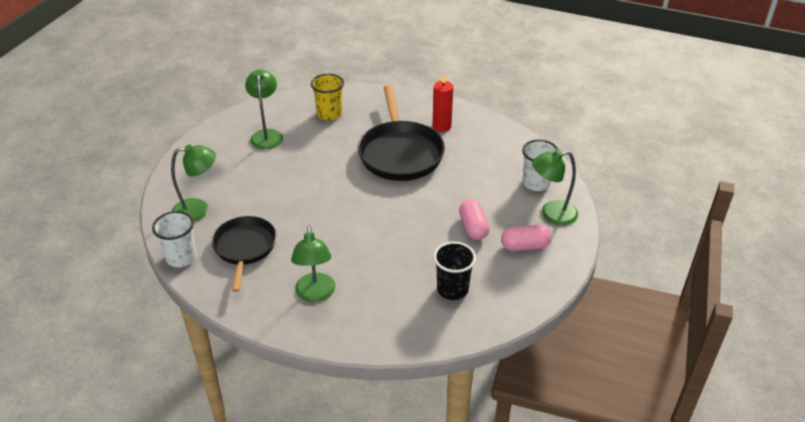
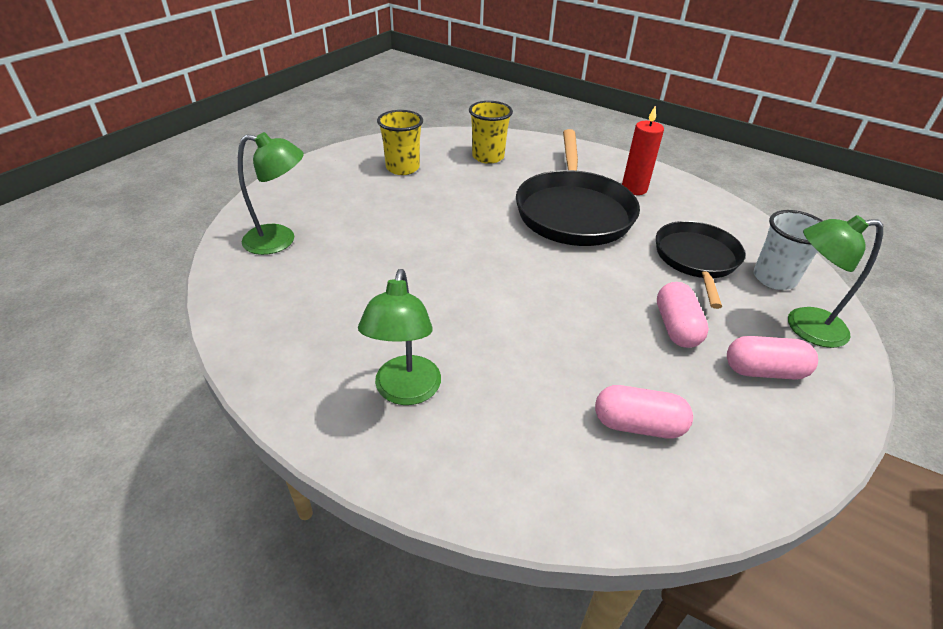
camera: 10 degrees right, 0 degrees up
white cup [152,211,197,267] -> none
black pan [212,216,276,292] -> black pan moved to [656,221,745,309]
green lamp [245,69,283,149] -> yellow cup [377,110,423,175]
black cup [433,242,476,300] -> pink capsule [595,385,693,439]

